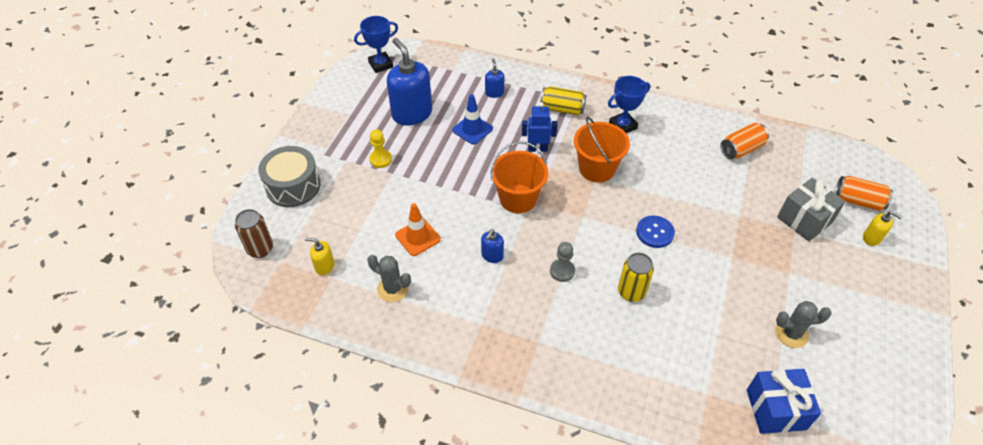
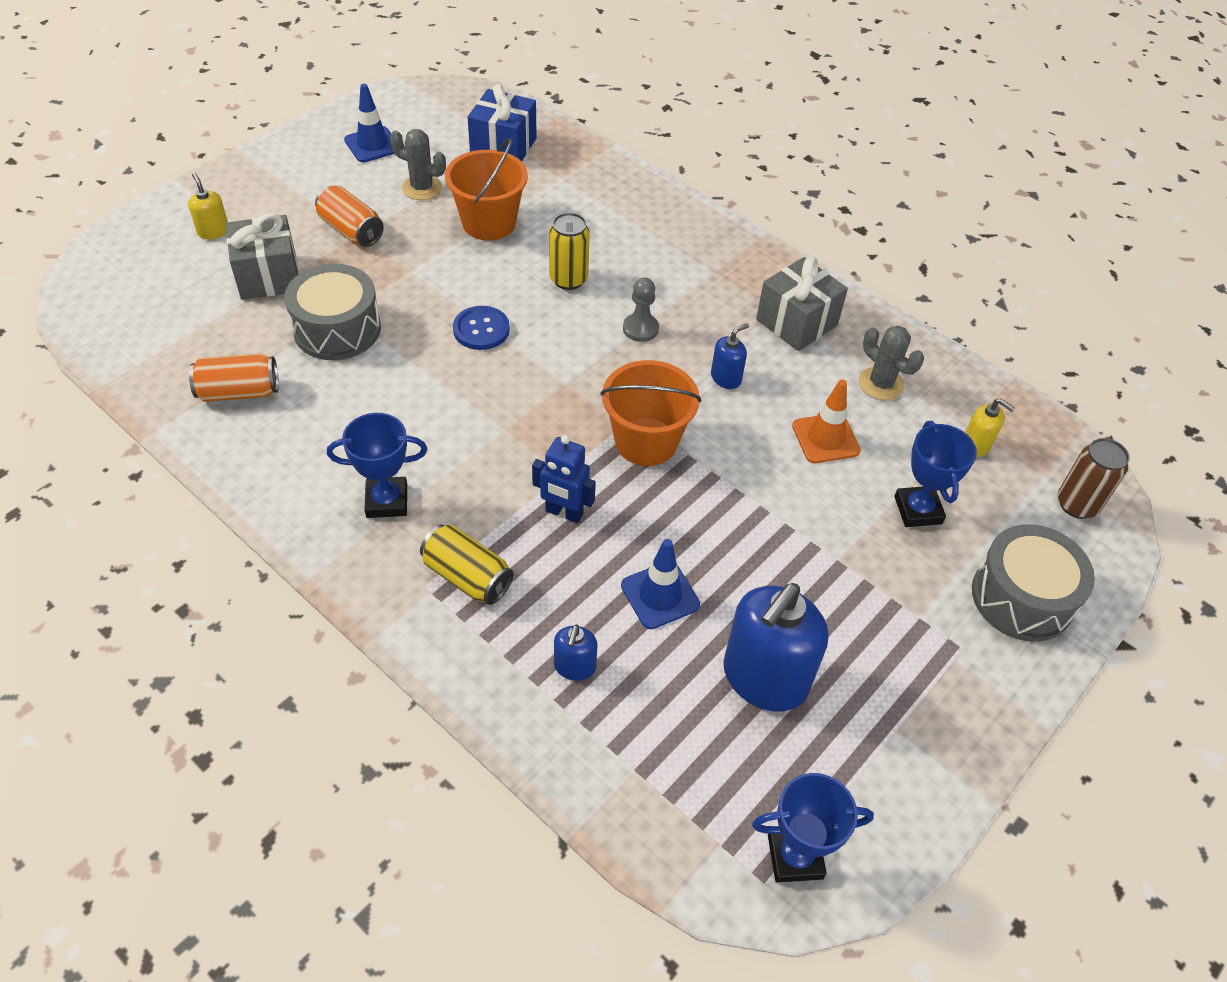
camera: 160 degrees left, 0 degrees up
yellow pawn [369,129,392,168] -> none
blue soap dispenser [387,38,432,126] -> blue soap dispenser turned 45 degrees clockwise [723,583,828,712]
orange bucket [574,116,630,183] -> orange bucket moved to [445,138,528,241]
orange can [834,176,893,211] -> orange can moved to [315,185,384,247]
none -> grey drum [284,264,381,360]
none -> blue traffic cone [344,84,394,162]
none -> grey gift [756,257,848,351]
none -> blue trophy [894,421,977,527]

